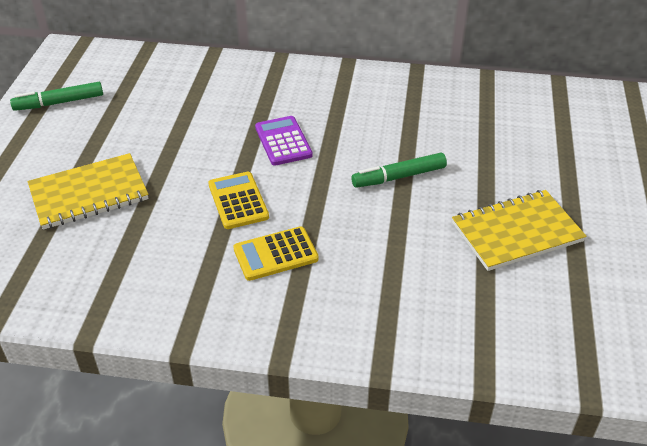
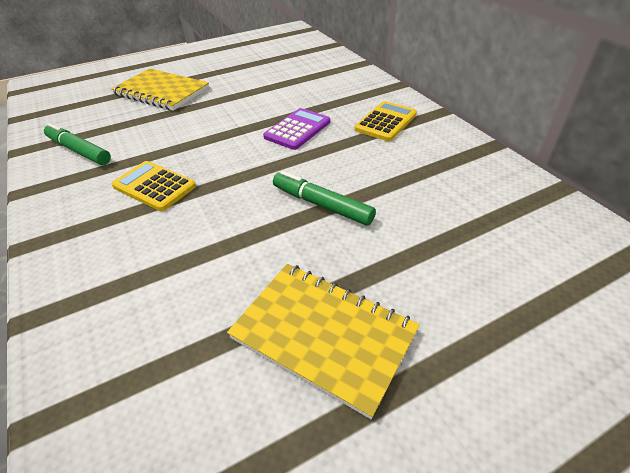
camera: 55 degrees right, 0 degrees up
green marker [10,82,103,111] -> green marker moved to [44,123,111,165]
yellow calculator [208,172,269,229] -> yellow calculator moved to [354,101,417,141]

